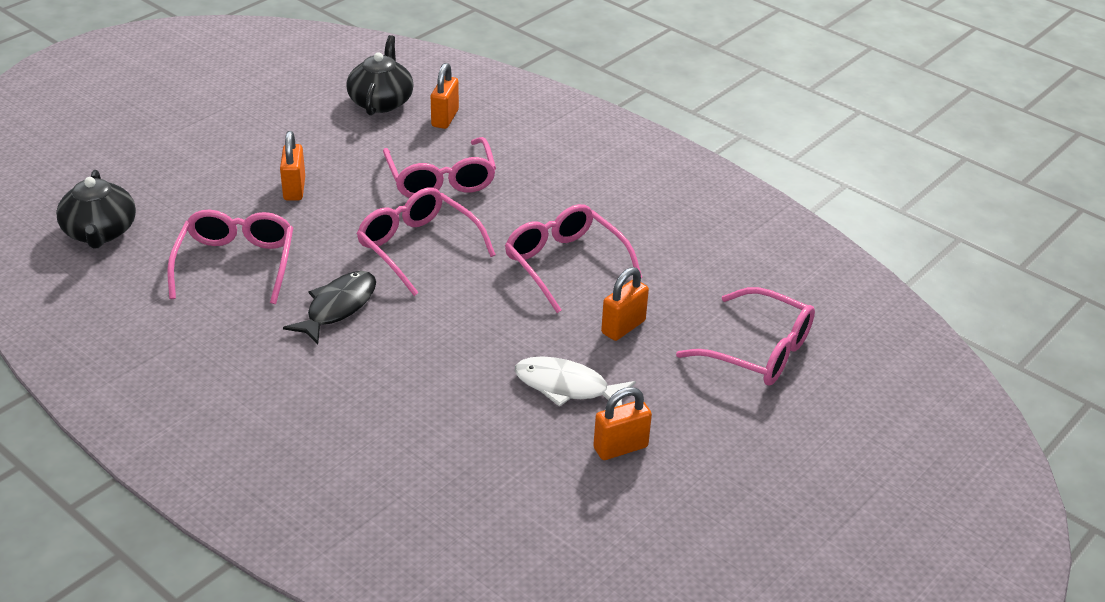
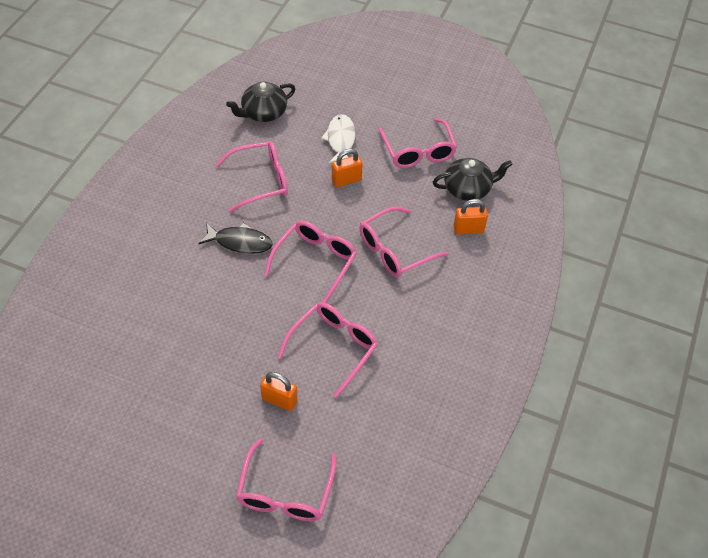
camera: 70 degrees right, 15 degrees up
white fish [515,356,636,407] -> white fish moved to [321,114,356,164]
orange padlock [593,387,652,460] -> none
none -> pink glasses [378,118,457,168]

